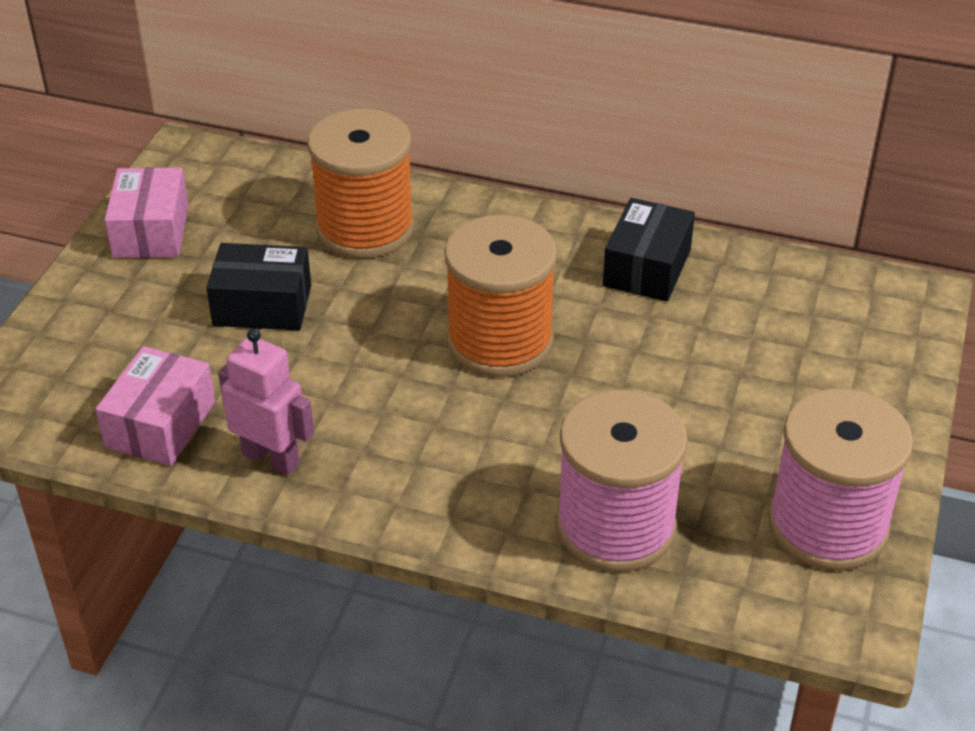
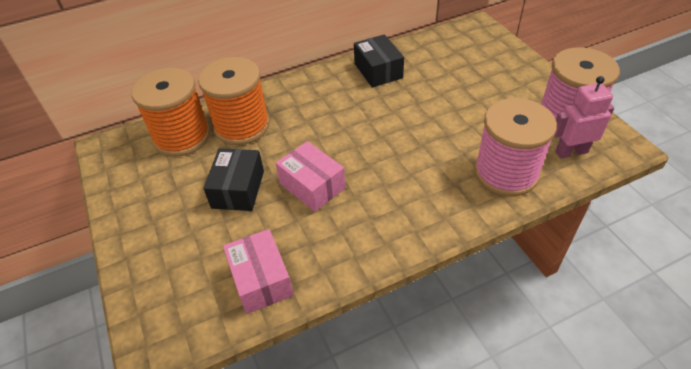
camera: 40 degrees left, 5 degrees up
pink box [105,167,189,258] -> pink box moved to [276,141,346,212]
black box [206,243,311,330] -> black box turned 45 degrees counterclockwise [203,148,264,211]
pink robot [218,329,314,475] -> pink robot moved to [554,76,614,159]
orange spool [444,215,557,377] -> orange spool moved to [131,68,210,157]

